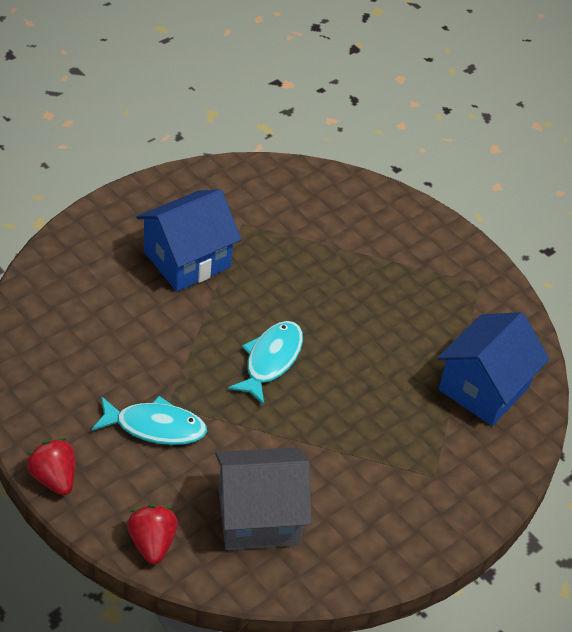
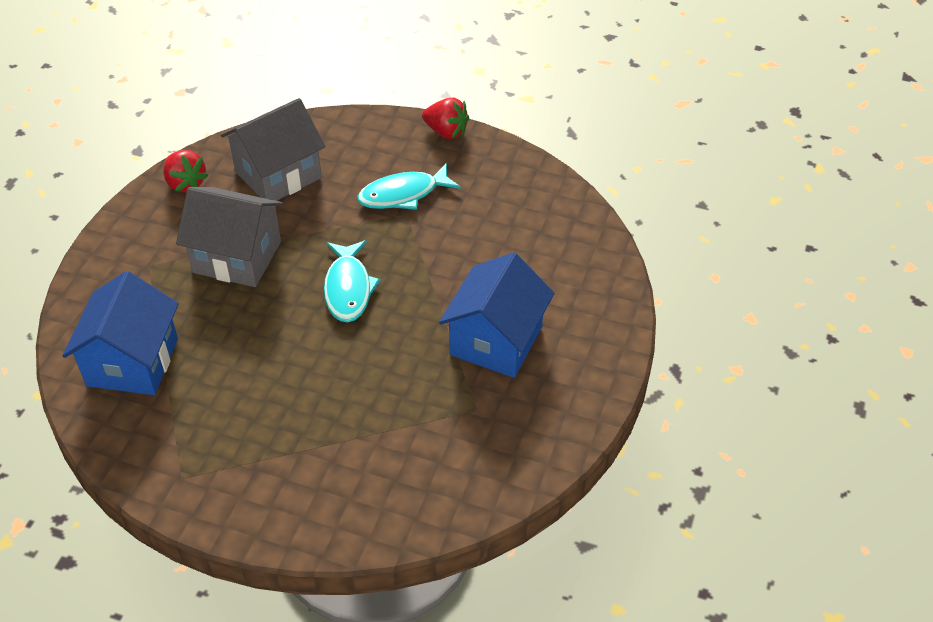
camera: 155 degrees right, 0 degrees up
red strawberry [127,504,178,564] -> red strawberry moved to [163,150,208,192]
none -> grey house [176,187,283,287]

